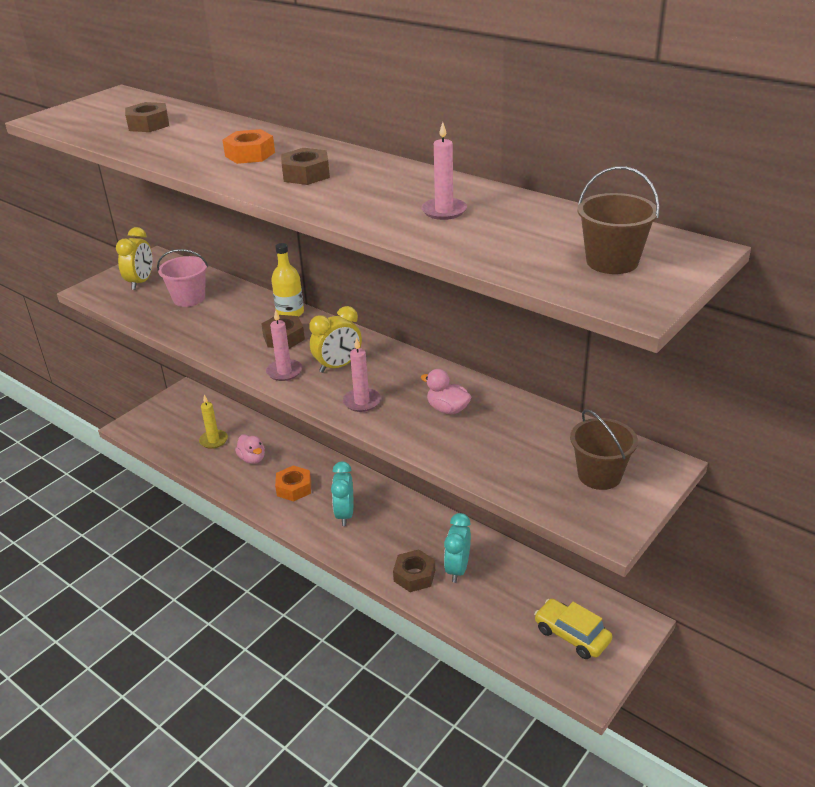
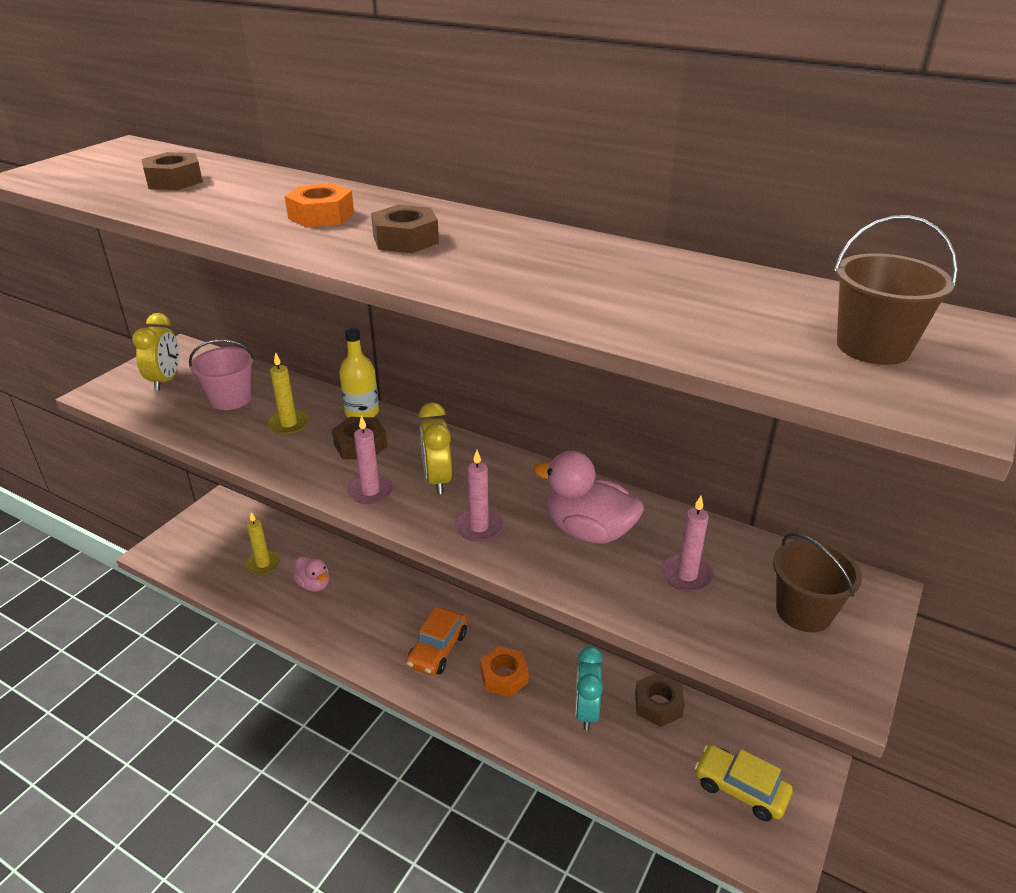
camera: 10 degrees left, 0 degrees up
orange nut [275,465,311,501] -> orange nut moved to [480,646,529,697]
yellow clock [309,306,362,373] -> yellow clock turned 120 degrees clockwise [419,402,452,494]
turquoise clock [331,461,353,526] -> orange car [406,607,467,676]
brown nut [393,549,435,592] -> brown nut moved to [635,672,685,727]
pink candle [421,122,467,220] -> pink candle moved to [661,496,714,592]
pink duck [421,369,471,414] -> pink duck [533,451,644,544], size x1.62
none -> yellow candle [267,352,309,434]

